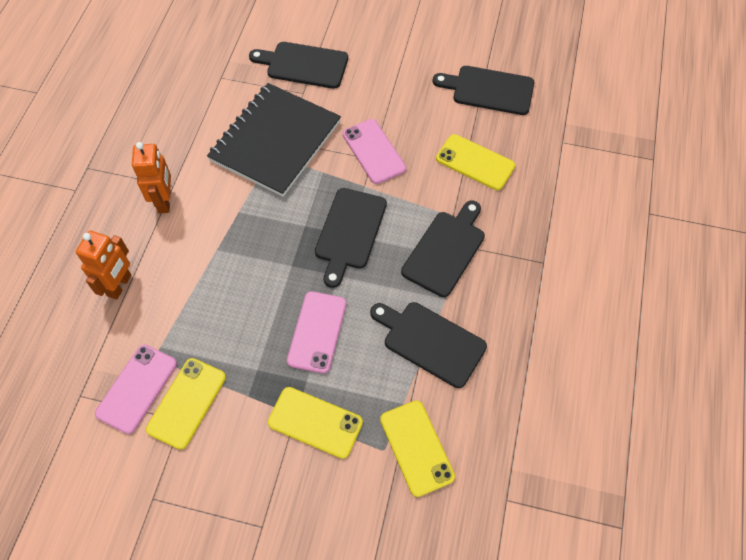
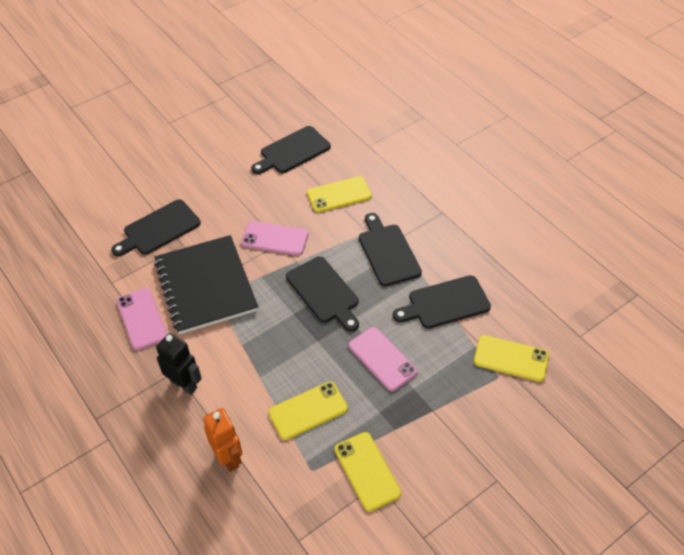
camera: 50 degrees left, 10 degrees down
pink phone [95,344,177,434] -> pink phone moved to [117,288,168,350]
orange robot [132,142,171,213] -> black robot [156,333,202,395]
yellow phone [268,387,363,459] -> yellow phone moved to [269,381,348,440]

